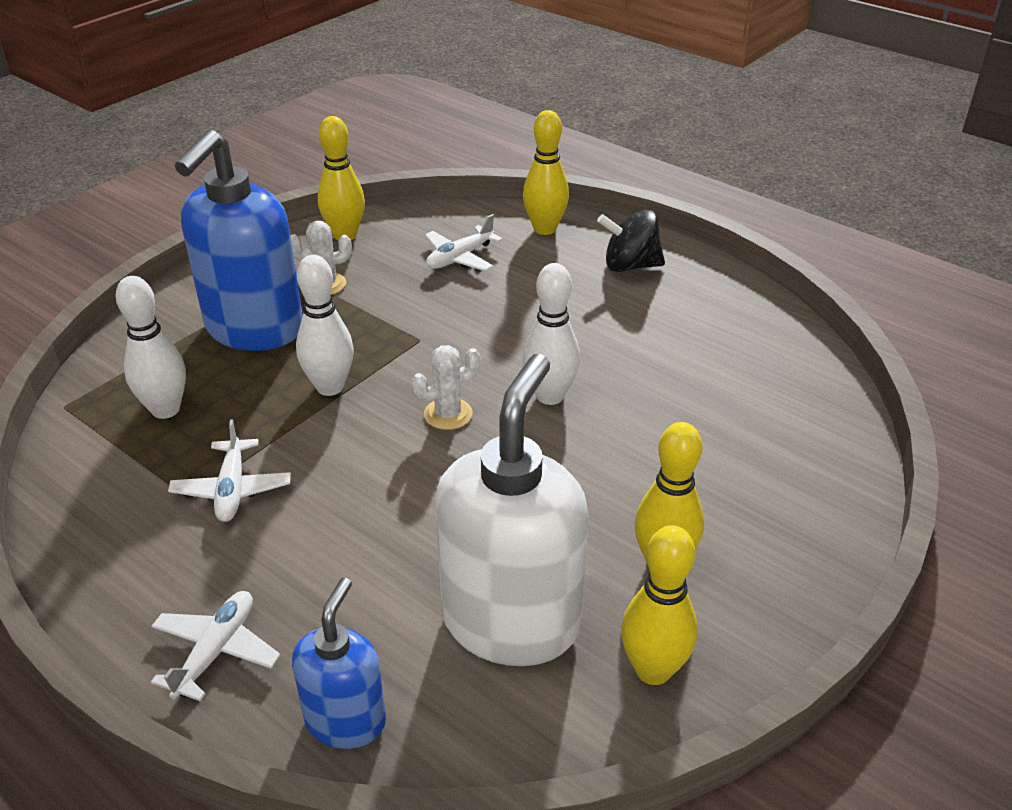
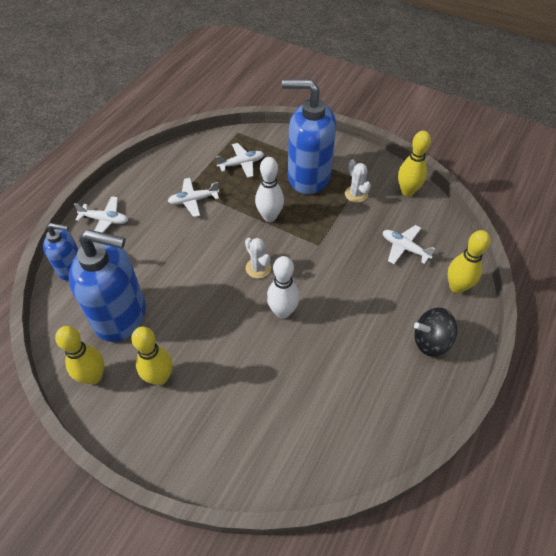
camera: 80 degrees right, 15 degrees up
white bowling pin [115,276,186,419] -> white plane [216,143,264,178]
white soap dispenser [435,354,589,666] -> blue soap dispenser [69,229,146,342]
black spinning top [597,210,665,272] -> black spinning top turned 90 degrees counterclockwise [414,308,457,357]

